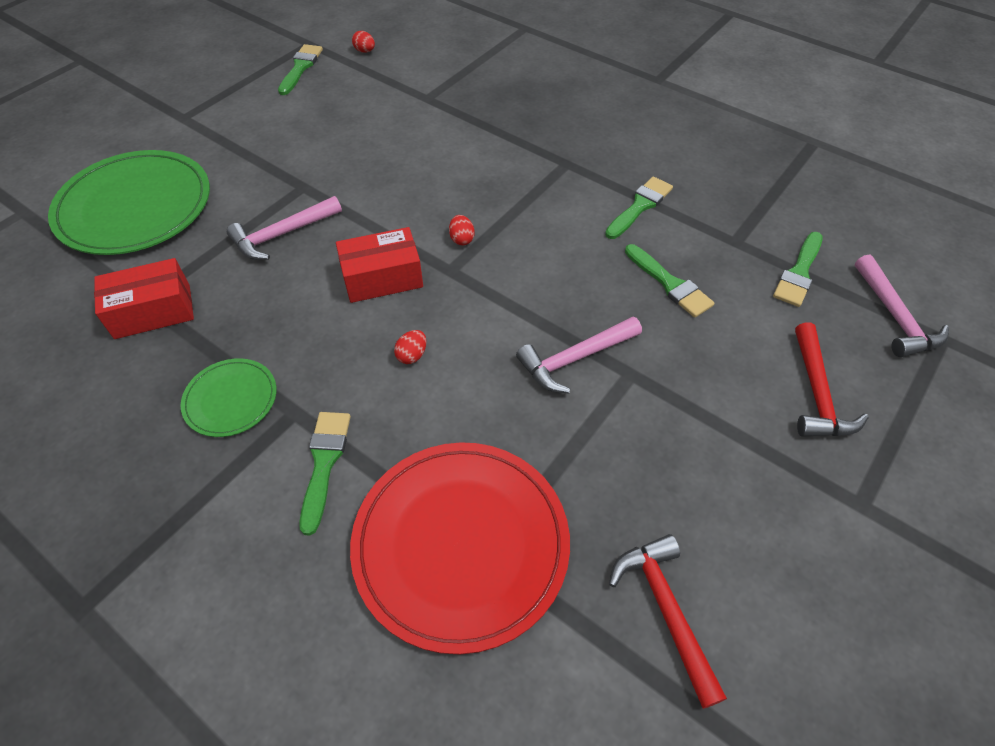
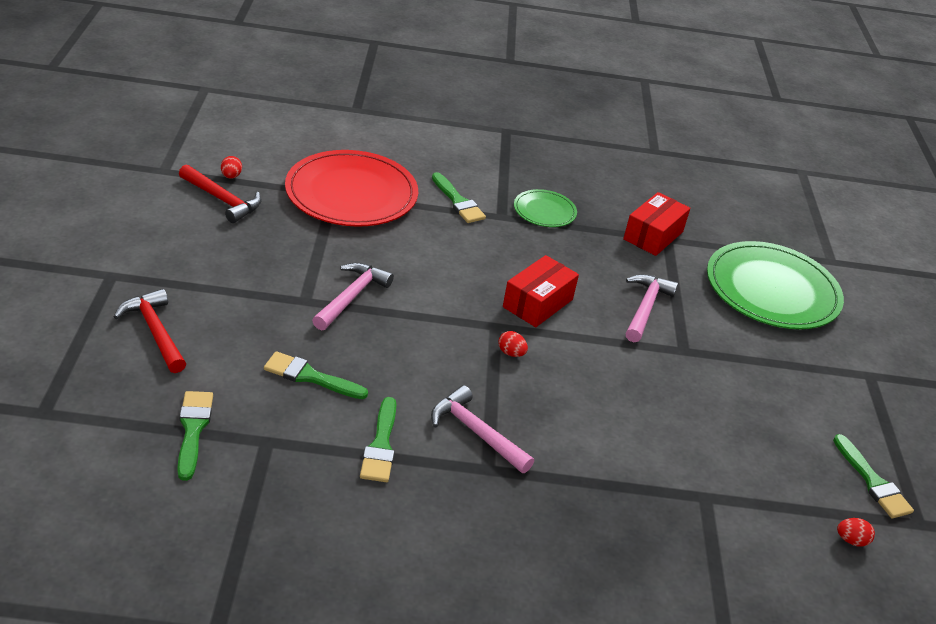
camera: 140 degrees right, 15 degrees down
red egg [394,330,426,364] -> red egg moved to [221,156,242,179]
pink hammer [855,254,949,357] -> pink hammer moved to [431,385,534,473]

